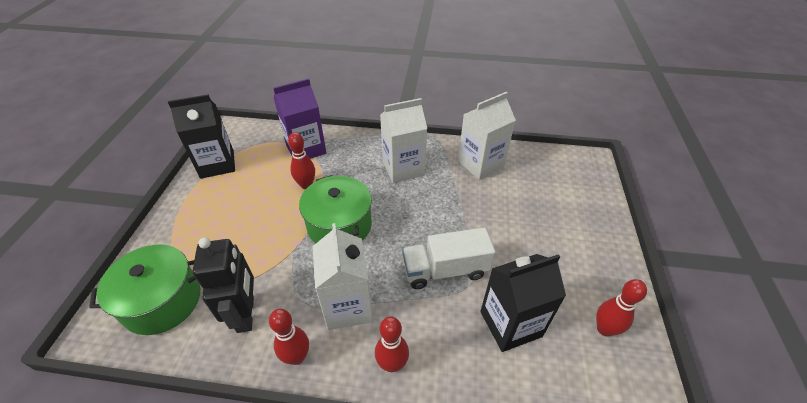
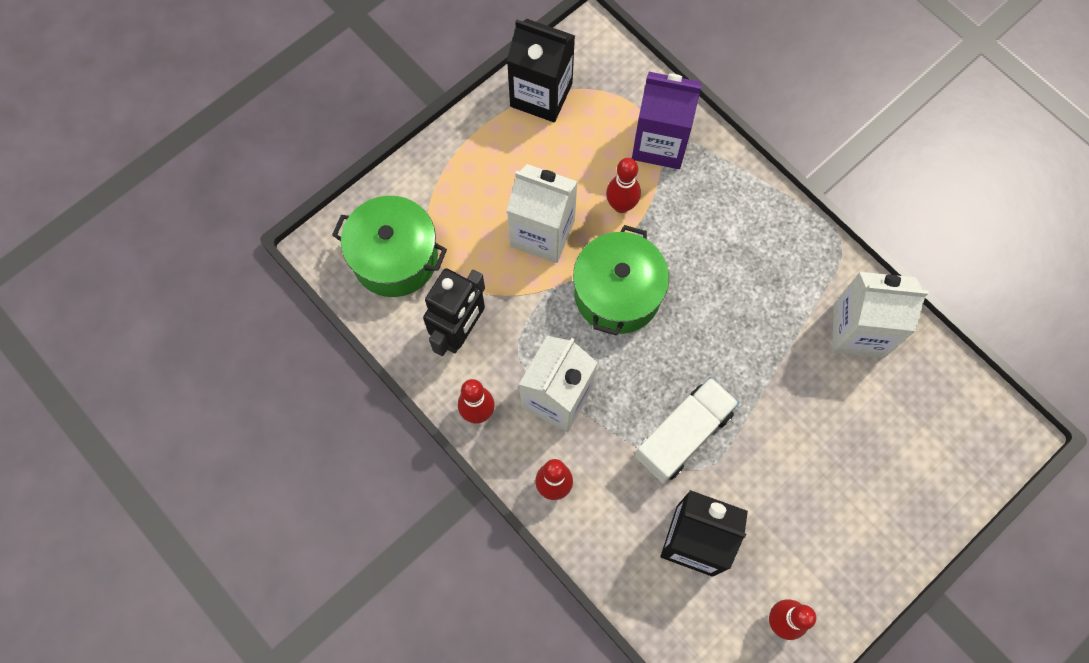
camera: 40 degrees right, 25 degrees up
white carton [380,98,427,183] -> white carton moved to [507,164,578,263]
white truck [402,227,496,289] -> white truck turned 105 degrees clockwise [635,377,739,484]

